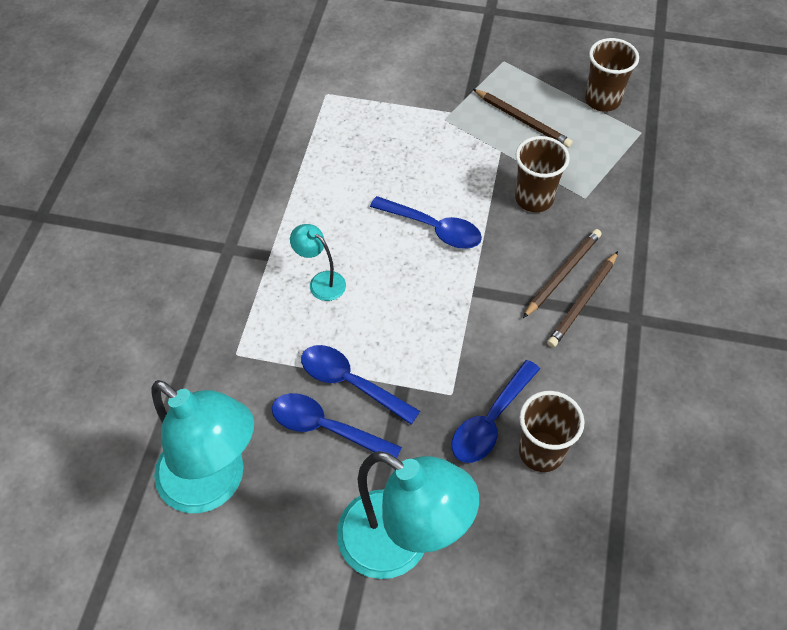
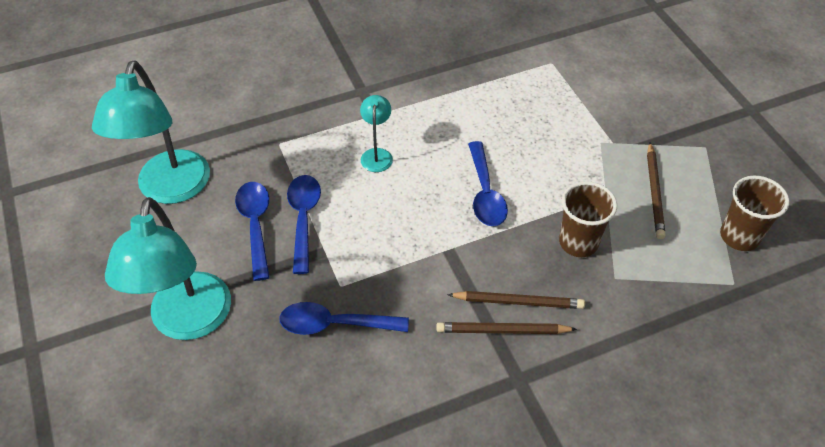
camera: 55 degrees right, 5 degrees down
brown cup [519,391,585,472] -> none

